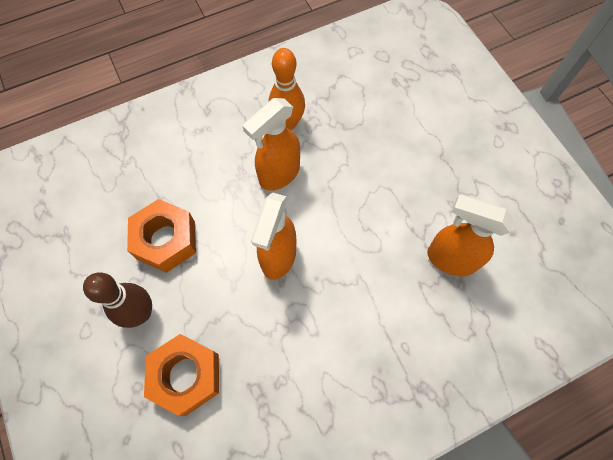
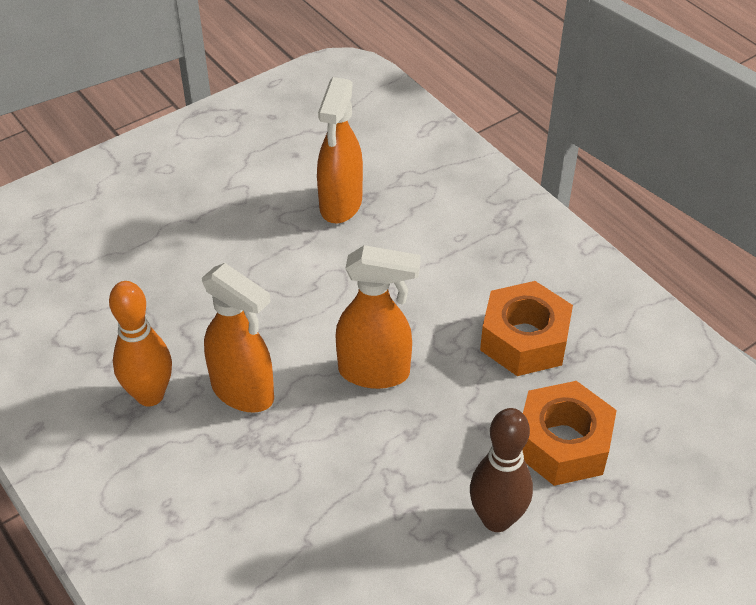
camera: 100 degrees left, 20 degrees down
orange nut [127,199,196,273] -> orange nut moved to [480,281,573,376]

